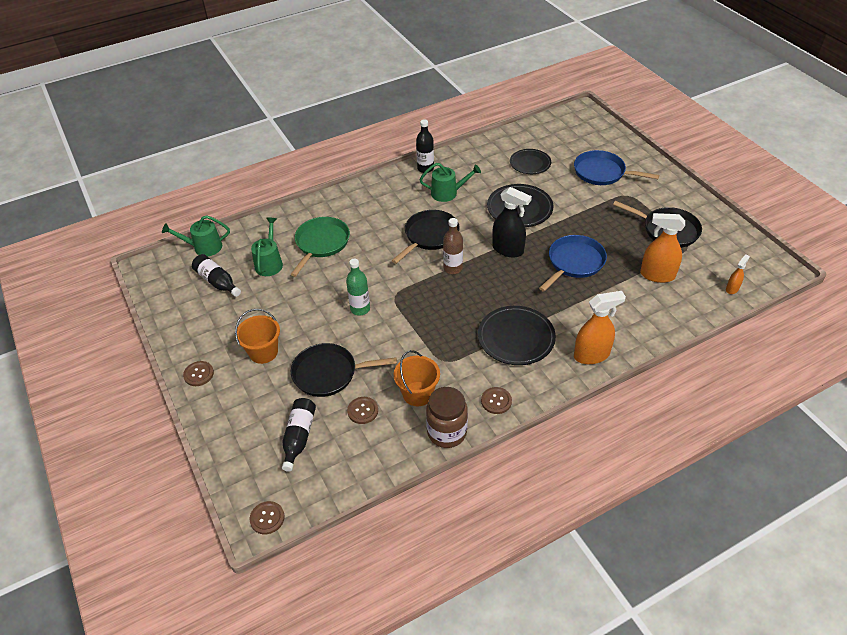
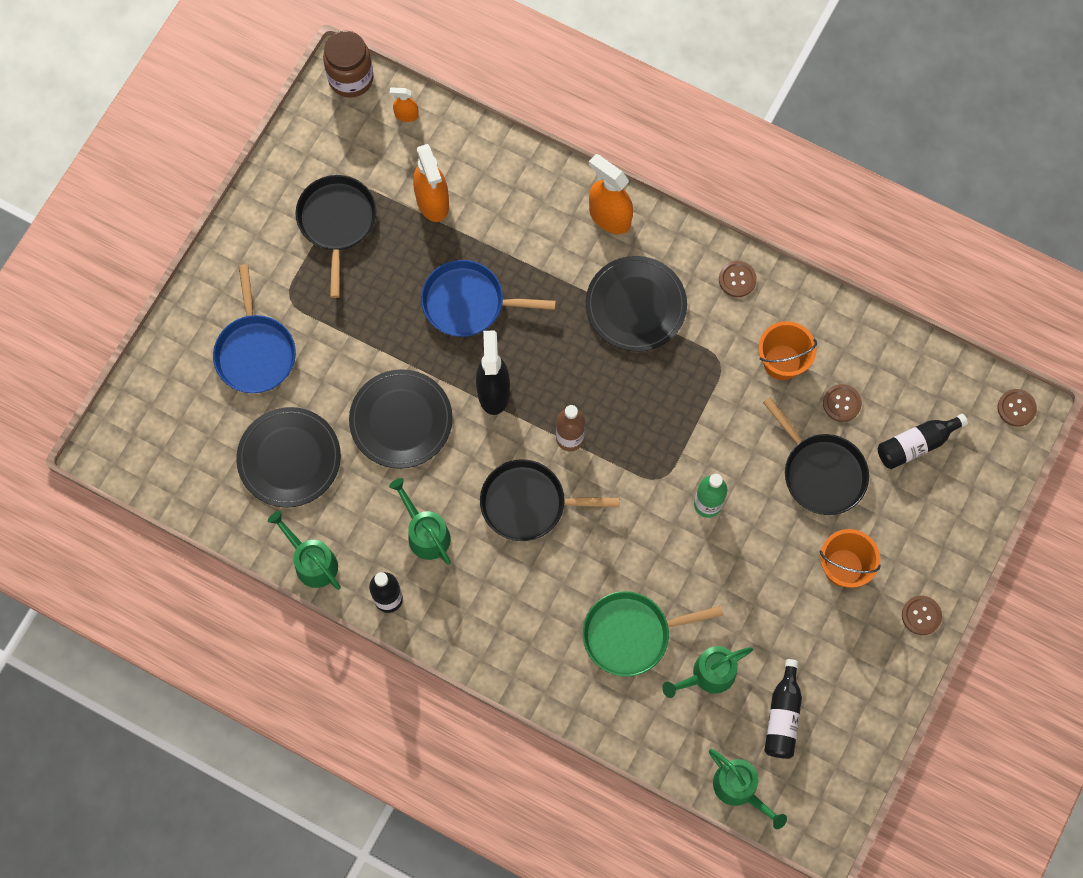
camera: 125 degrees left, 25 degrees up
brown jar [426,387,468,448] -> brown jar moved to [323,31,373,98]
black plate [510,149,551,174] -> black plate [237,407,341,508], size x1.50
none -> green watering can [268,511,341,590]

